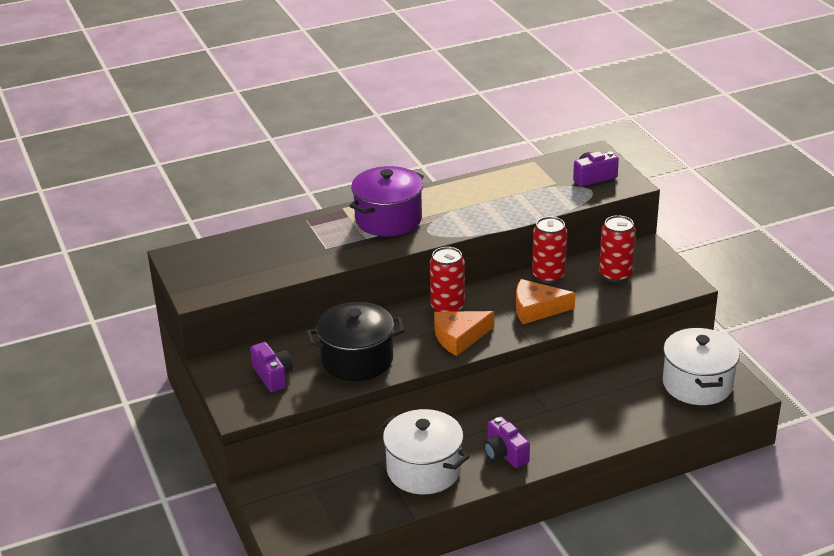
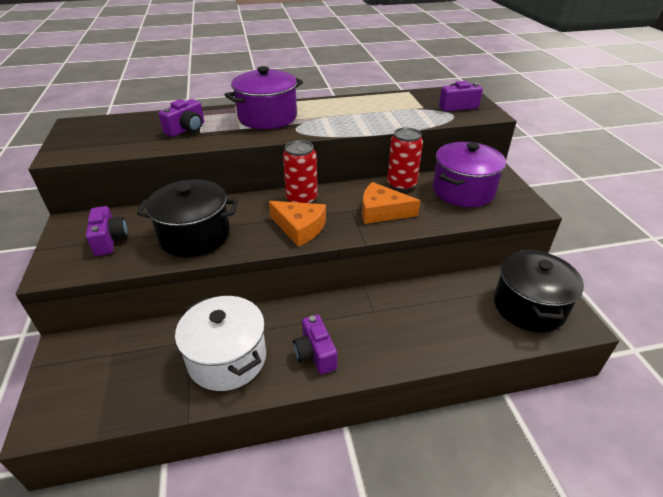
camera: 10 degrees right, 5 degrees up
orange cheese [434,311,494,356] -> orange cheese turned 135 degrees counterclockwise [269,201,326,247]
red can [599,215,636,282] -> purple pot [433,142,506,207]
white pot [663,328,740,405] -> black pot [494,249,584,332]
none -> purple camera [159,99,204,137]

